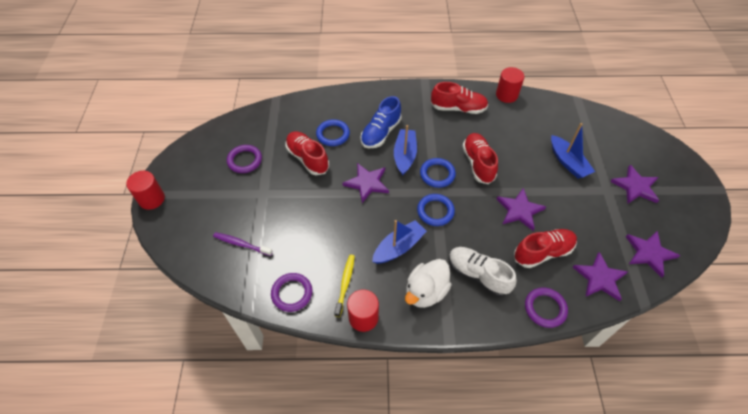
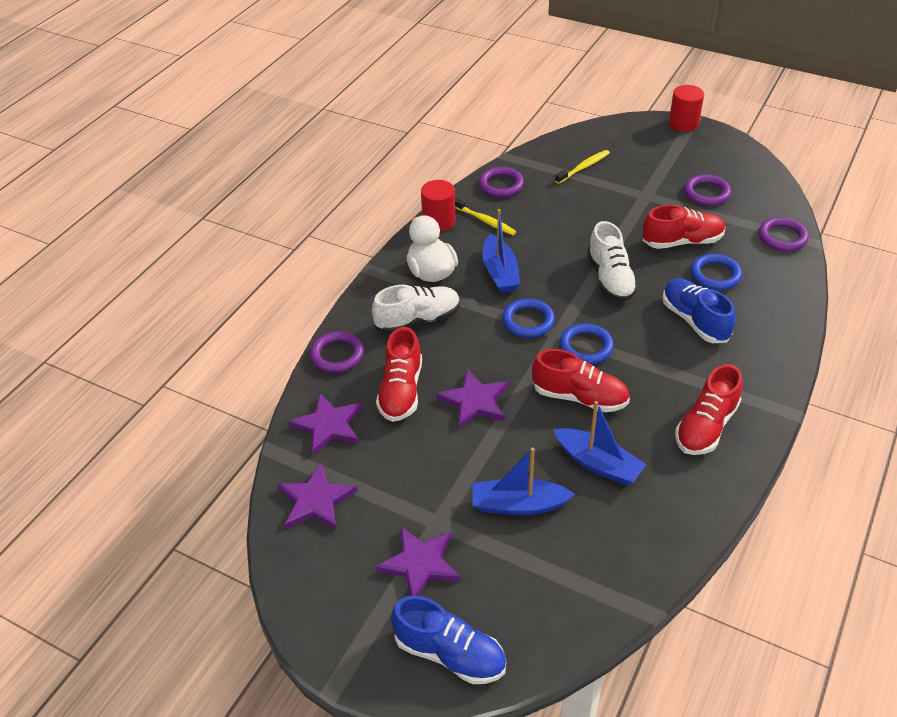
camera: 120 degrees right, 10 degrees down
purple toothbrush [213,232,273,256] -> yellow toothbrush [555,150,610,184]
purple star [343,163,389,203] -> white shoe [587,221,638,302]
blue boat [394,125,417,176] -> blue boat moved to [554,401,647,485]
red cylinder [496,67,524,103] -> none
none -> blue shoe [391,596,506,684]
none -> purple ring [758,217,809,252]

